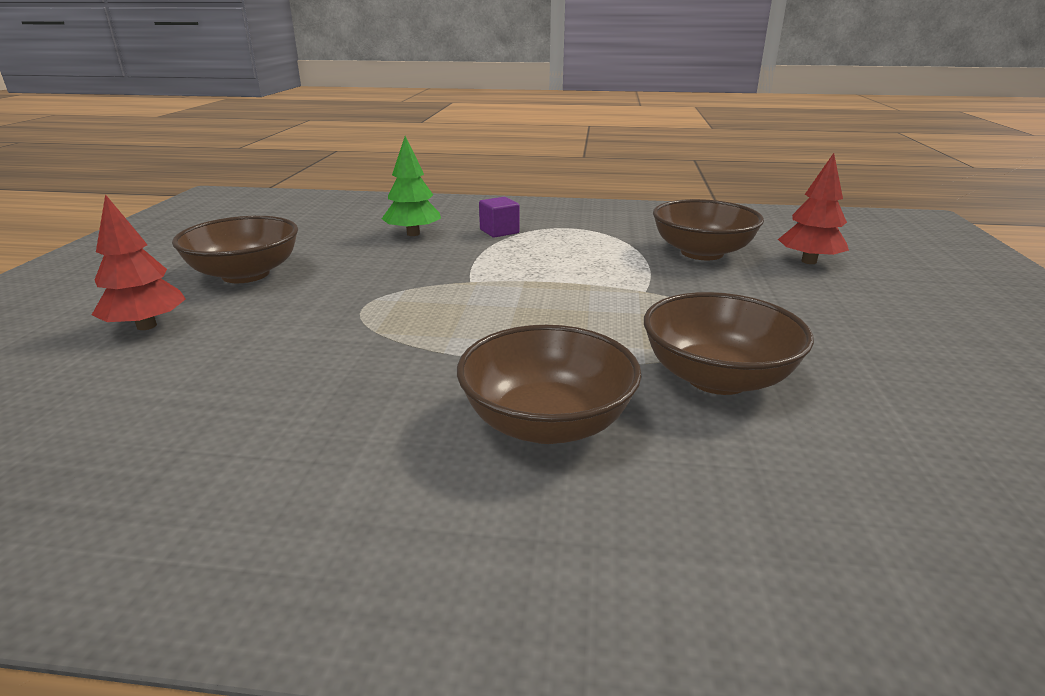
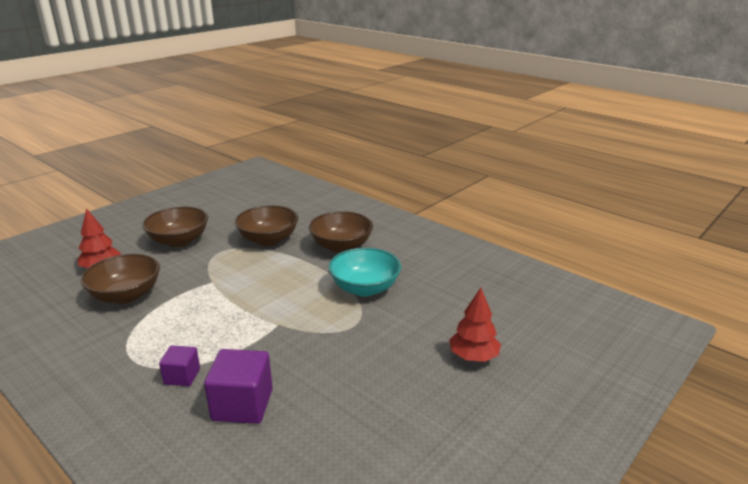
camera: 145 degrees left, 0 degrees up
brown bowl [172,216,298,283] -> brown bowl moved to [142,207,208,247]
green tree [382,136,441,236] -> purple cube [204,349,273,424]
none -> turquoise bowl [328,248,401,296]

